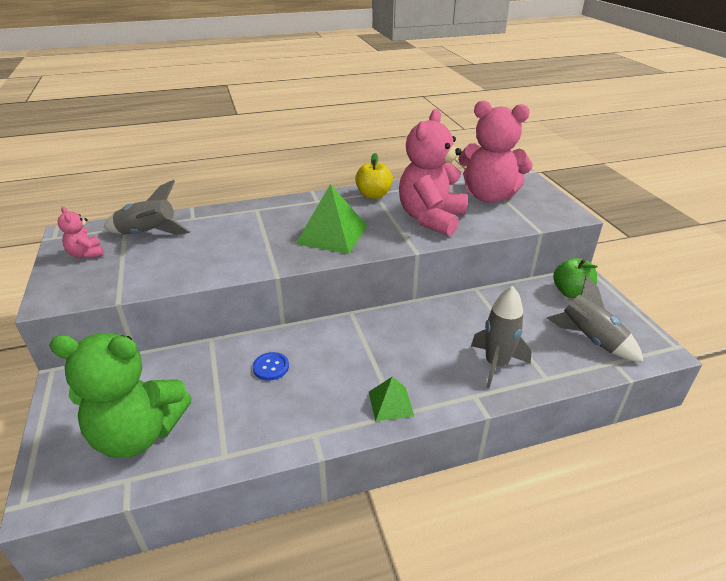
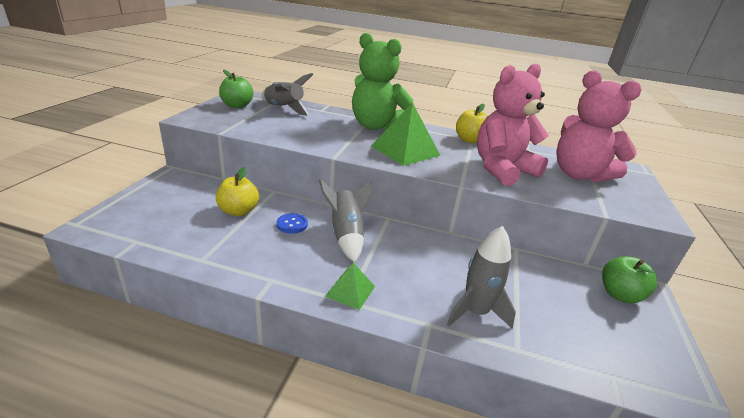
camera: 30 degrees right, 5 degrees down
green teddy bear [49,333,192,458] -> green teddy bear moved to [352,33,413,130]
pink teddy bear [58,206,104,259] -> green apple [219,70,253,108]
grey rocket [547,276,644,362] -> grey rocket moved to [319,179,372,262]
none -> yellow apple [216,167,259,216]

